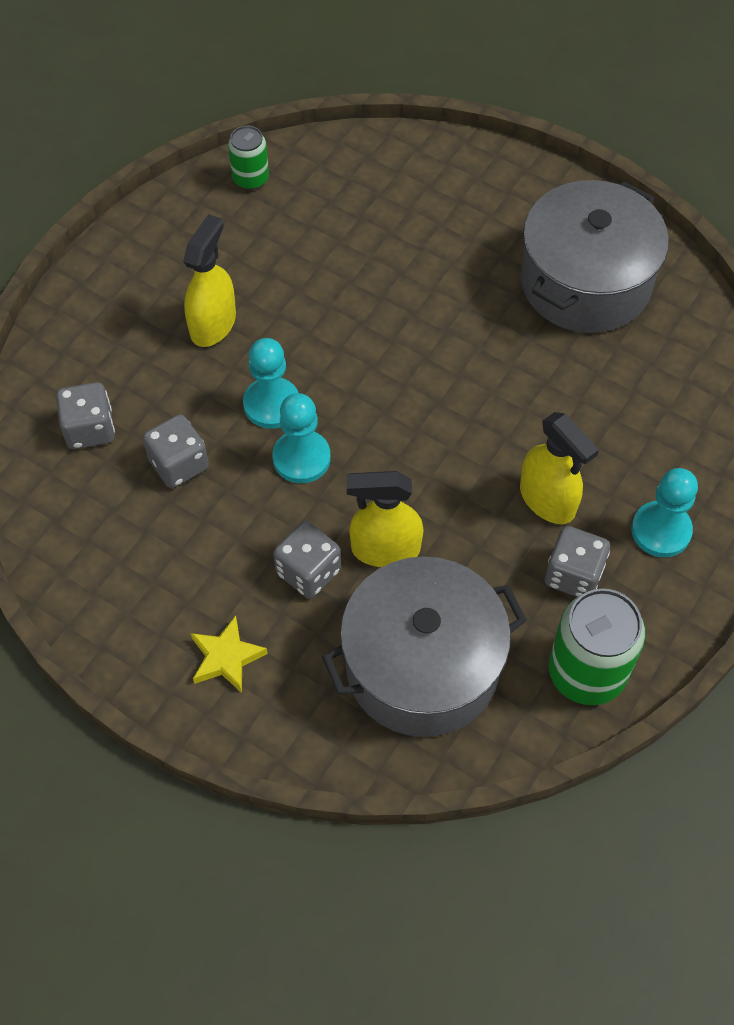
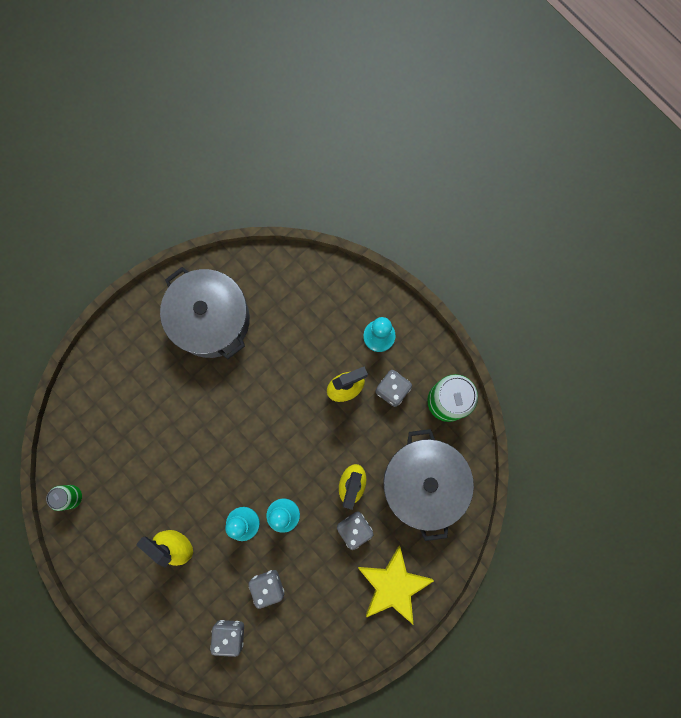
camera: 75 degrees left, 20 degrees up
yellow star [191,615,268,693] -> yellow star [358,546,434,624], size x1.79

